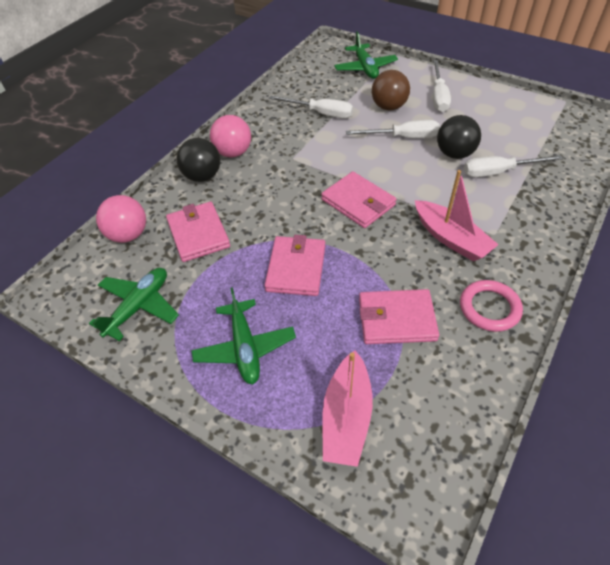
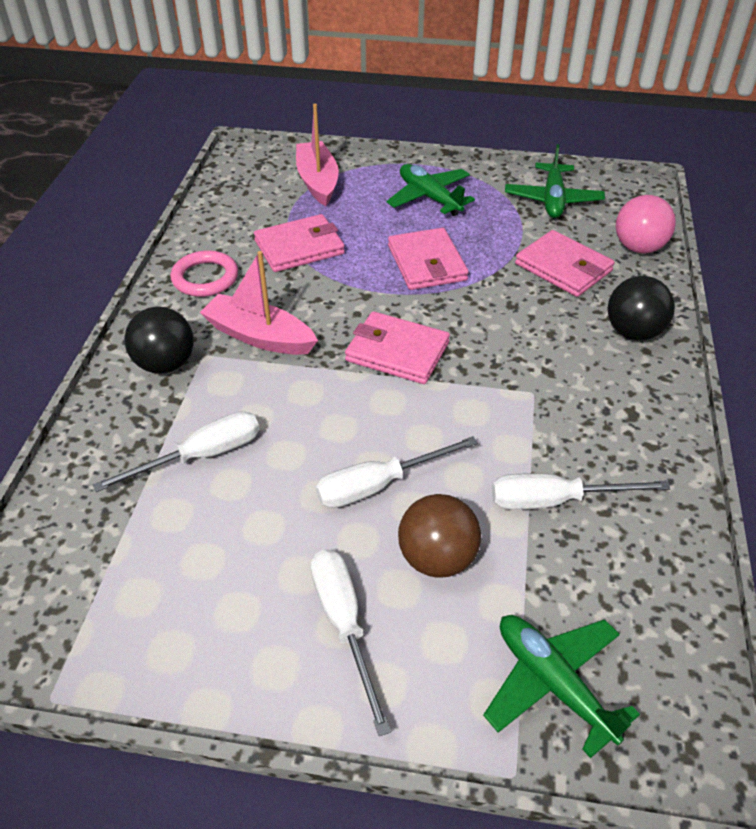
camera: 155 degrees right, 5 degrees down
pink ball [210,115,251,157] -> none
black ball [437,115,481,159] -> black ball moved to [124,307,193,373]

